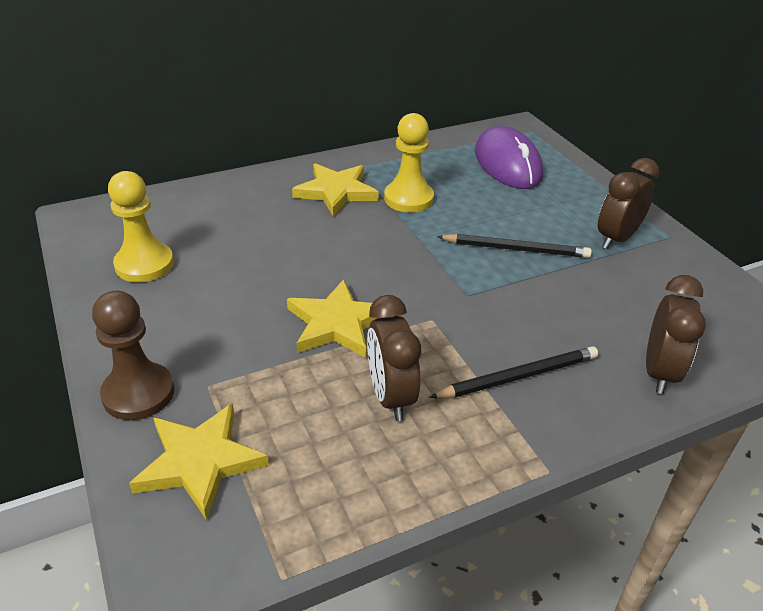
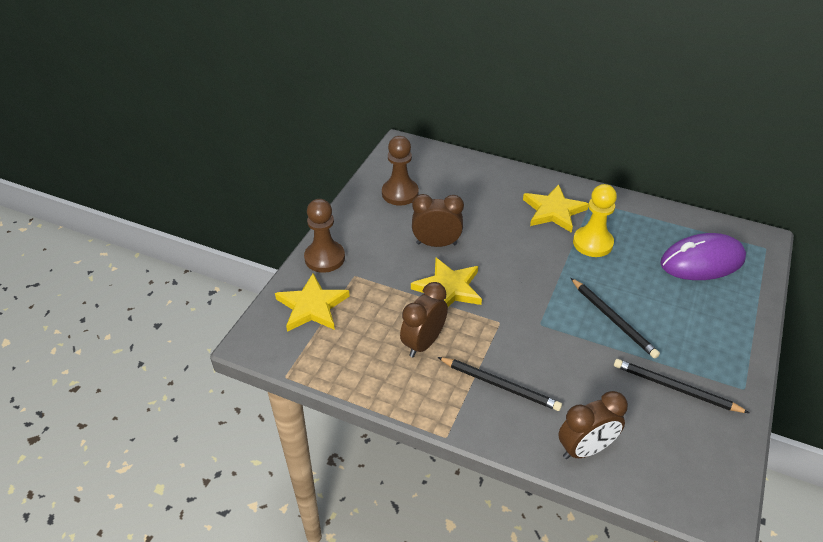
camera: 50 degrees right, 5 degrees up
yellow pawn [108,171,174,283] -> brown pawn [382,136,419,206]
purple mouse [475,126,543,189] -> purple mouse turned 45 degrees clockwise [660,233,746,280]
brown clock [598,158,659,249] -> brown clock moved to [412,194,464,247]
none -> black pencil [614,359,749,413]

